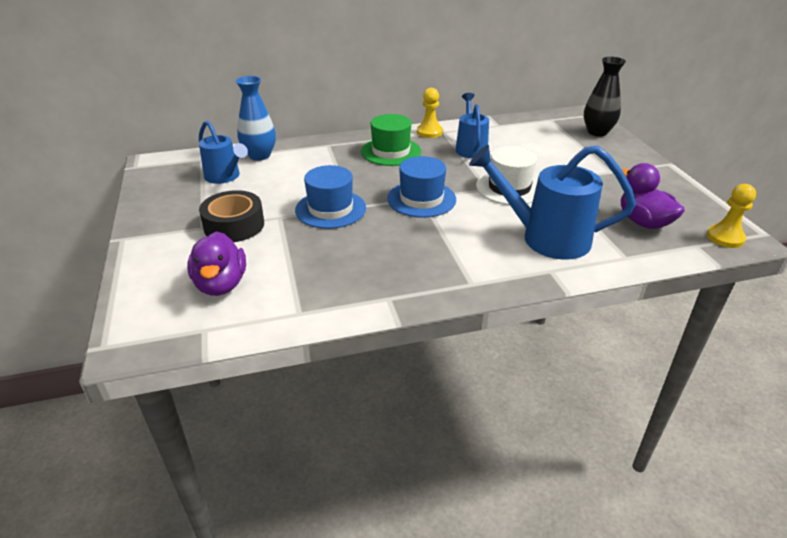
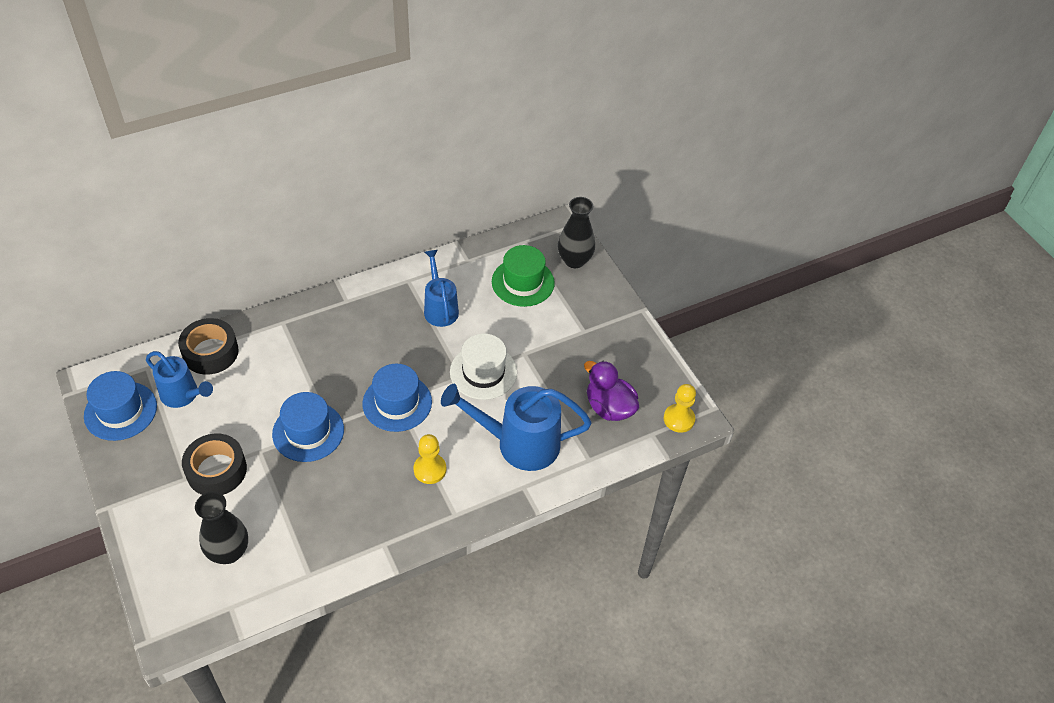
camera: 15 degrees left, 15 degrees up
purple duck [187,231,246,296] -> black vase [195,492,248,564]
blue vase [236,76,276,161] -> black tape [178,318,239,375]
green hat [361,114,421,166] -> green hat moved to [492,245,555,307]
yellow pawn [417,88,443,138] -> yellow pawn moved to [413,434,446,484]
none -> blue hat [84,371,157,441]

